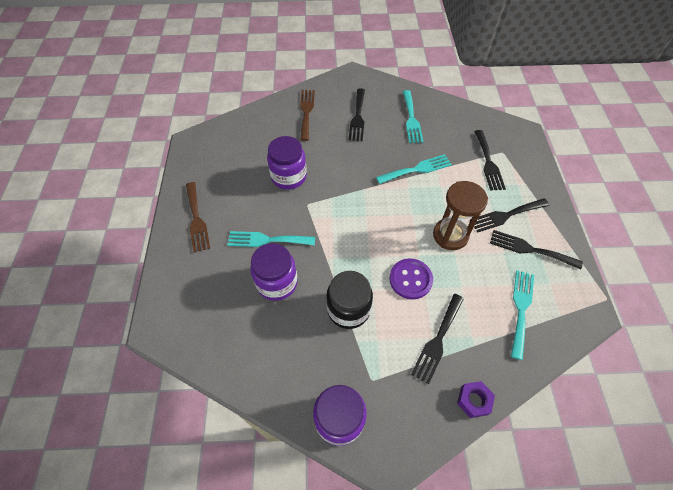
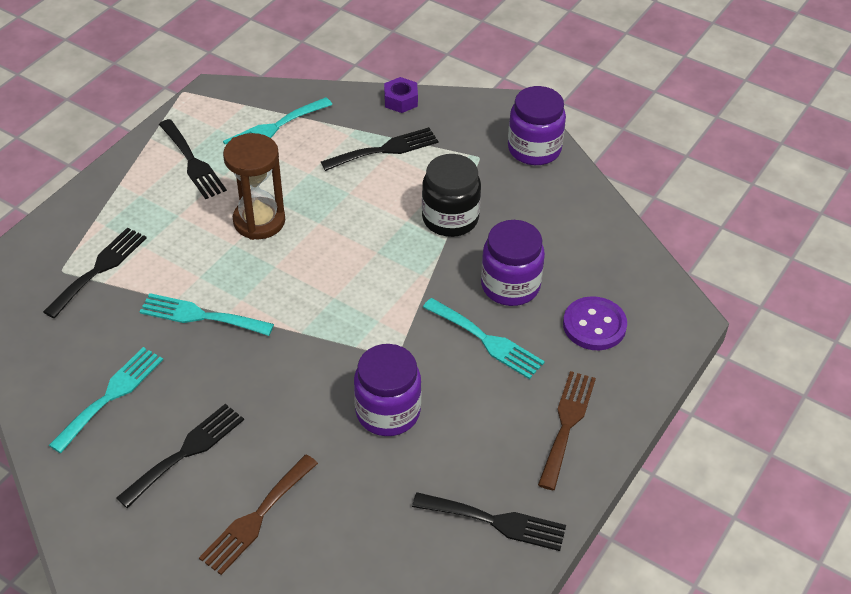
camera: 145 degrees left, 10 degrees down
purple button [390,258,433,299] -> purple button moved to [563,296,627,350]
black fork [470,198,549,233] -> black fork moved to [412,492,566,551]

